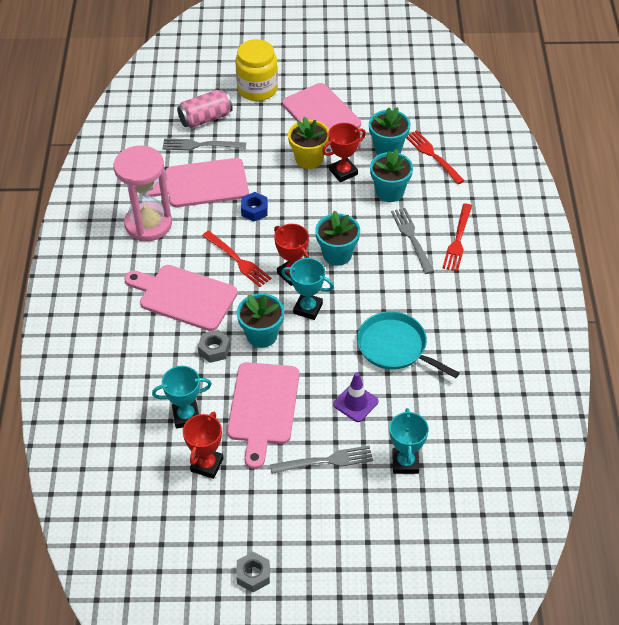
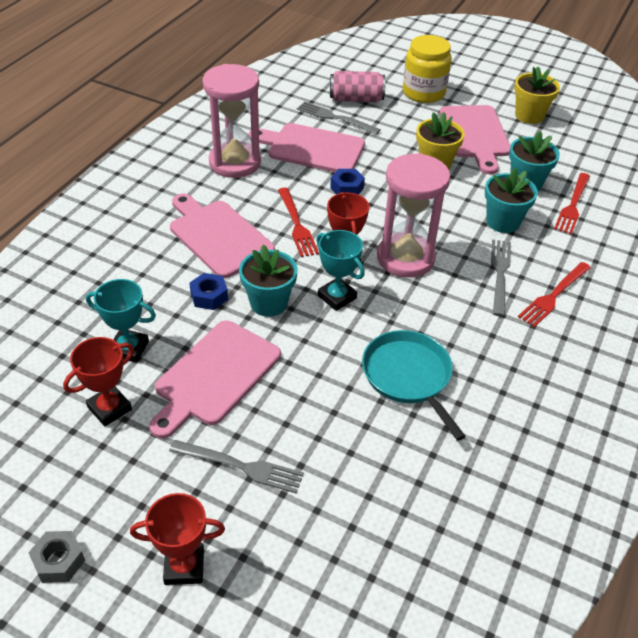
camera: 25 degrees right, 5 degrees down
grey nut [198,330,230,363] -> blue nut [189,273,228,310]
turquoise flower pot [315,211,360,266] -> pink hourglass [377,153,450,278]
red trophy [322,123,366,182] -> red trophy moved to [130,493,225,585]
purple traffic cone [333,372,379,422] -> none
turquoise trophy [389,408,429,474] -> none
red fork [406,130,465,184] -> red fork turned 150 degrees counterclockwise [554,173,590,235]
none -> yellow flower pot [514,67,560,124]

